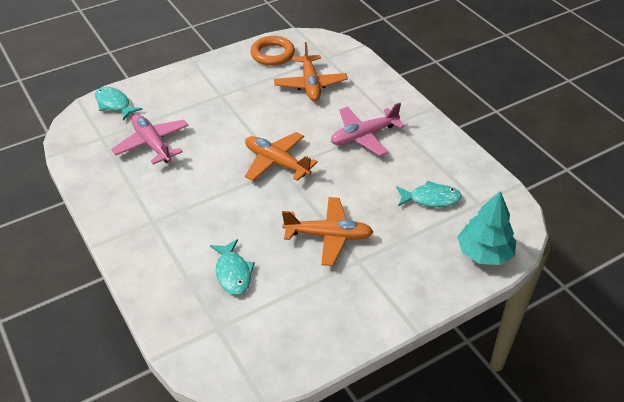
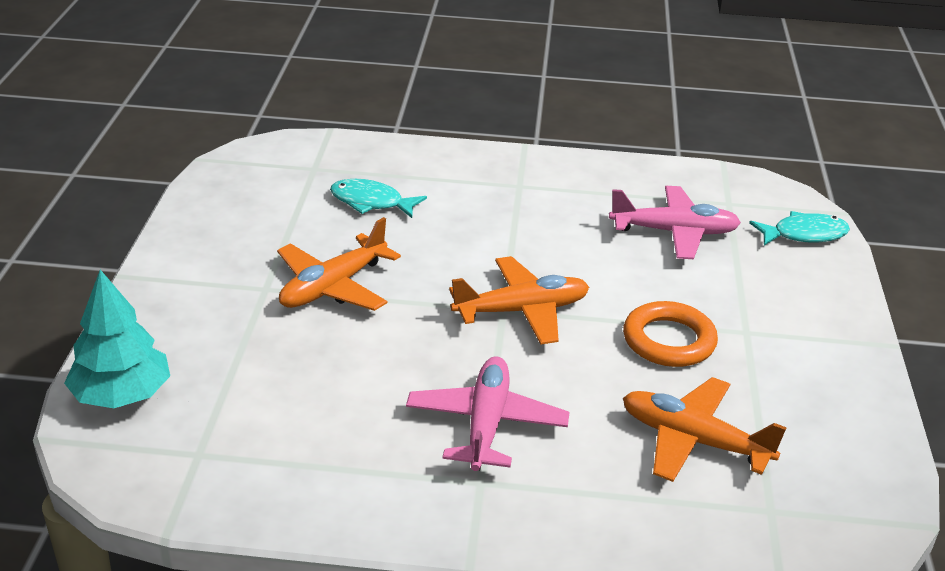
camera: 125 degrees right, 10 degrees down
orange ring [250,36,295,66] -> orange ring moved to [623,301,718,367]
turquoise fish [396,181,462,207] -> none

